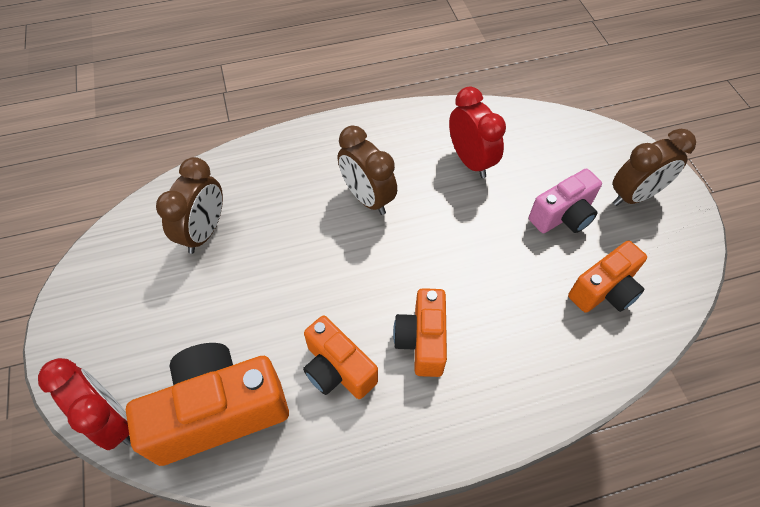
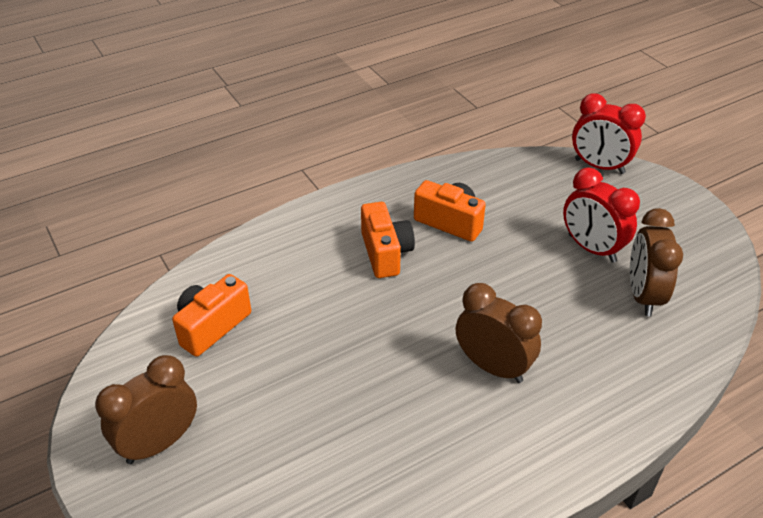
camera: 165 degrees right, 15 degrees down
orange camera [126,343,289,466] -> none
red clock [449,87,506,178] -> red clock moved to [563,167,640,263]
pink camera [529,169,602,233] -> none

